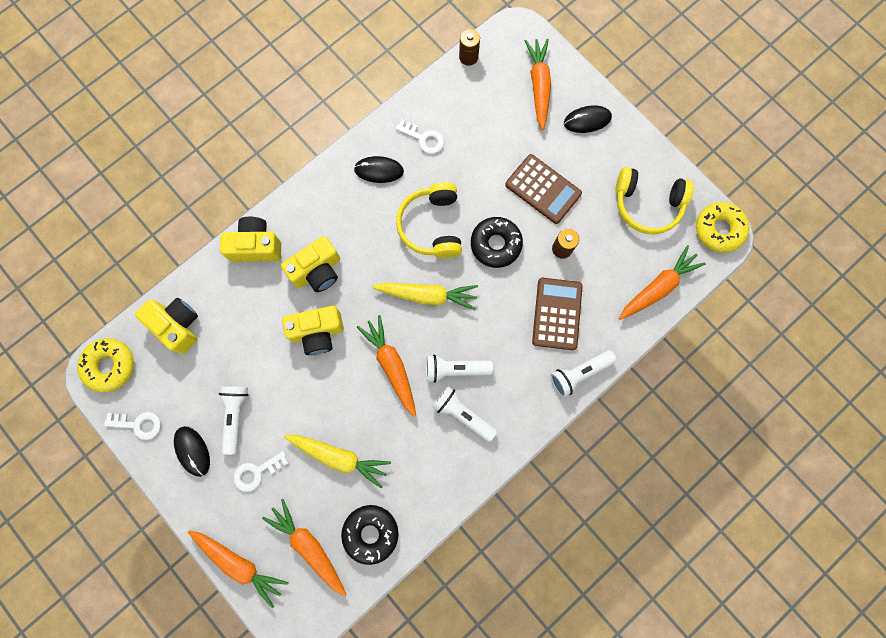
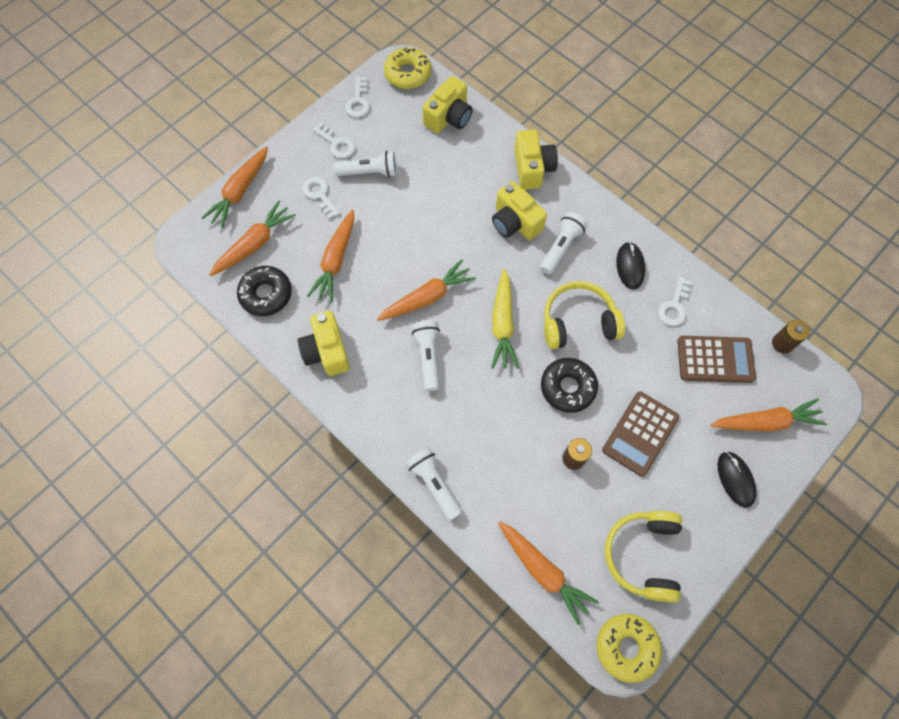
camera: 85 degrees right, 10 degrees down
black mouse [174,426,210,477] -> white key [313,123,355,158]
yellow camera [282,306,344,355] -> yellow camera moved to [298,311,350,376]
yellow carrot [284,435,391,488] -> orange carrot [307,209,354,303]
white flashlight [433,386,497,442] -> white flashlight moved to [540,212,588,275]
brown calculator [532,278,583,350] -> brown calculator moved to [677,336,756,383]

